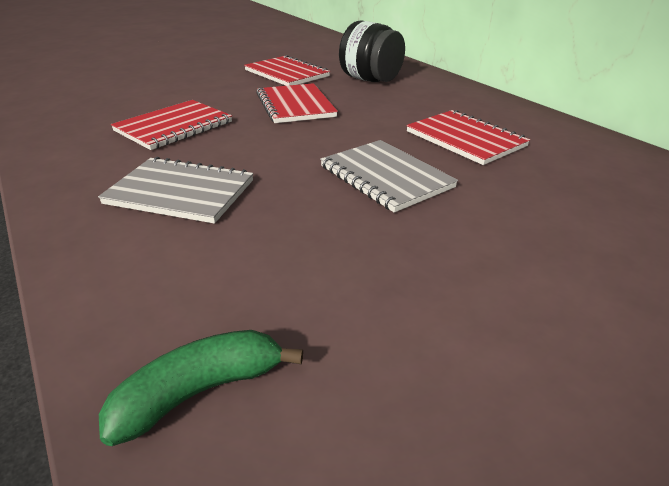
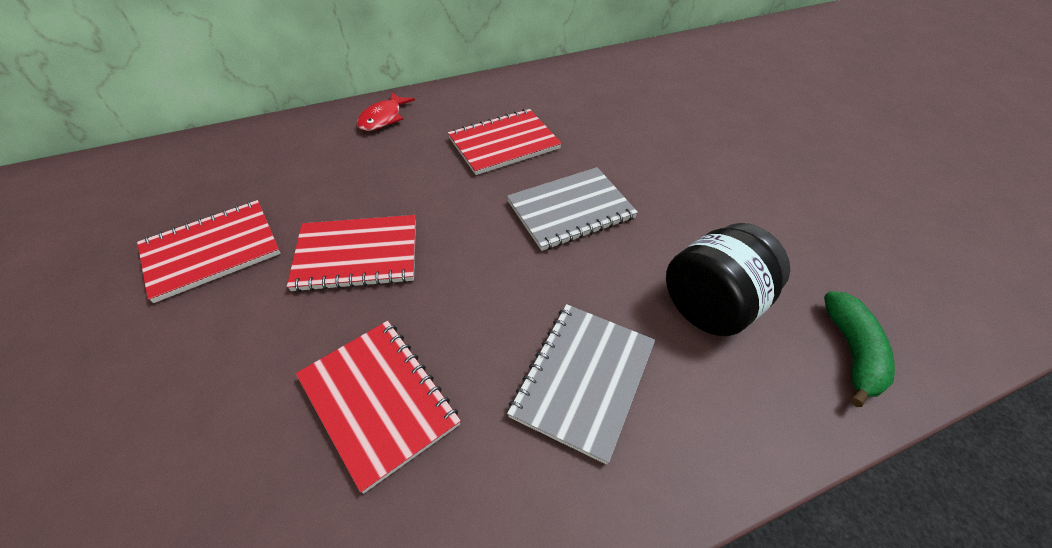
camera: 80 degrees left, 15 degrees up
green banana [99,330,303,446] -> green banana turned 150 degrees counterclockwise [824,291,895,407]
black jar [339,20,405,82] -> black jar moved to [666,223,790,336]
none -> red fish [357,92,415,131]

